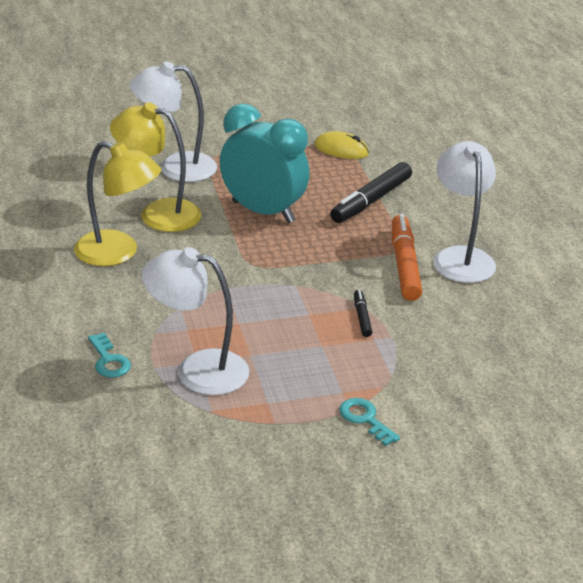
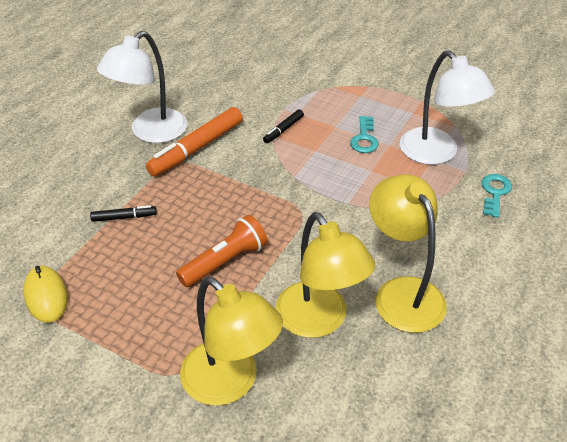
camera: 135 degrees left, 10 degrees up
white lamp [130,61,217,182] -> yellow lamp [180,277,283,406]
turquoise clock [220,103,310,223] -> orange flashlight [176,215,268,287]
black marker [330,162,412,223] -> black marker [90,205,157,222], size x0.50
turquoise key [339,398,400,446] -> turquoise key moved to [350,116,379,153]

